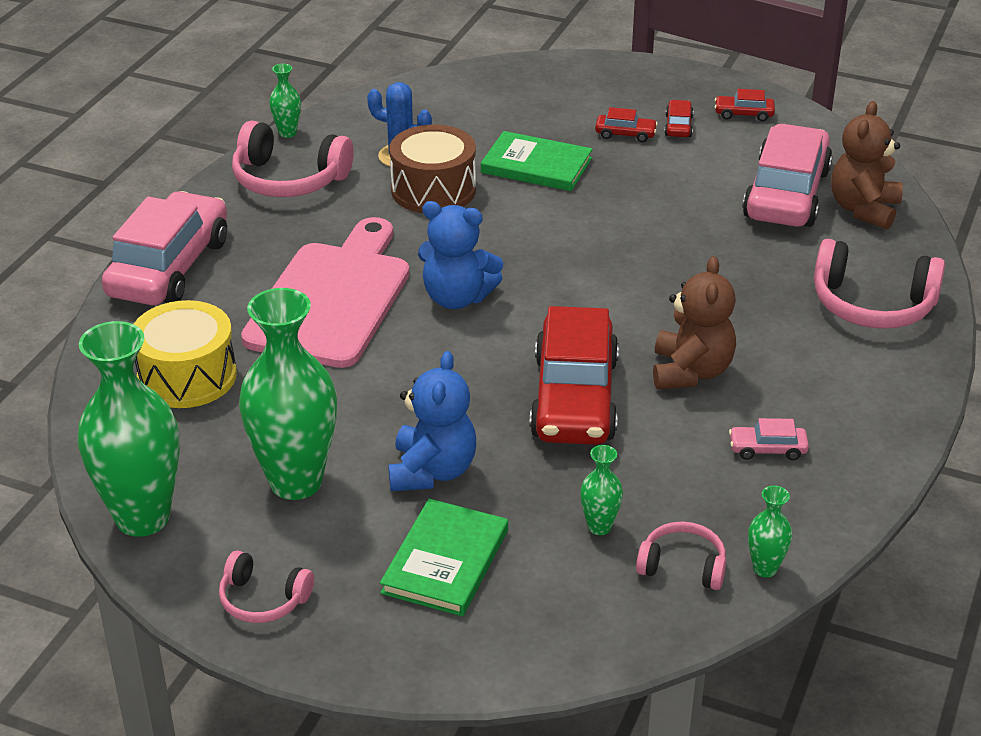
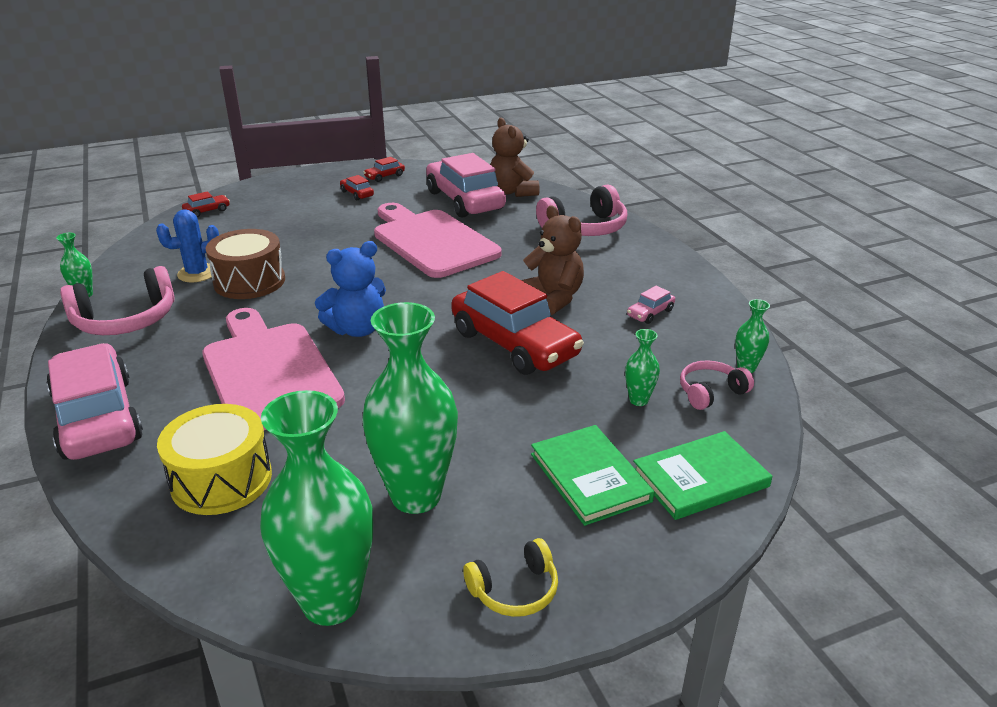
camera: 45 degrees left, 5 degrees down
pink headphones [219,550,314,623] -> yellow headphones [463,538,558,617]
blue teddy bear [388,351,476,491] -> none
green book [481,131,592,191] -> green book moved to [633,431,773,520]
red car [595,107,658,142] -> red car moved to [182,191,230,218]
none -> pink cutting board [374,203,502,278]

